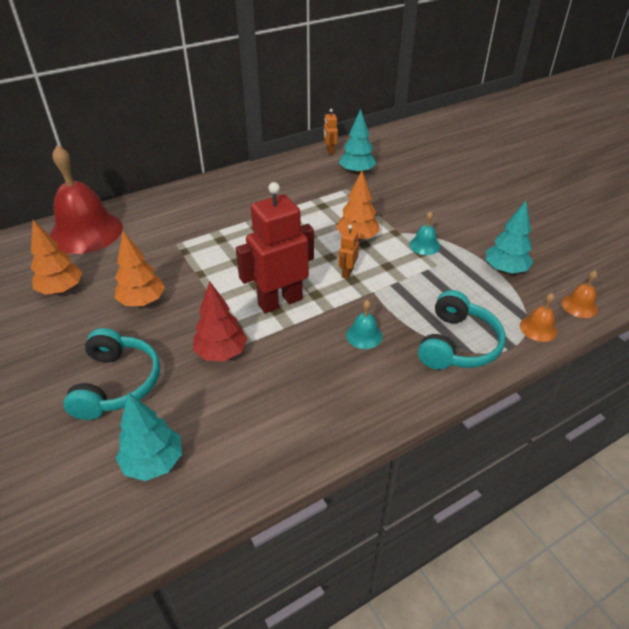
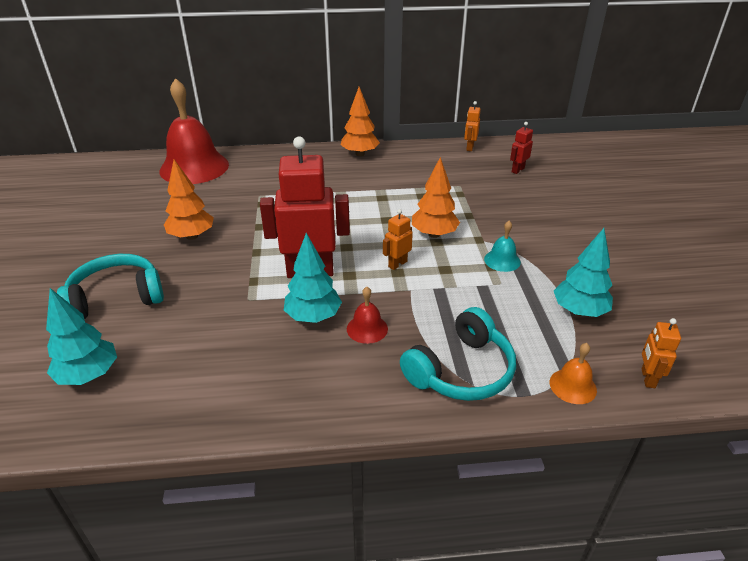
camera: 25 degrees right, 5 degrees down
orange tree [31,220,83,295] -> orange tree moved to [341,87,380,156]
turquoise headphones [63,328,160,420] -> turquoise headphones turned 135 degrees counterclockwise [57,254,164,319]
red tree [193,281,247,361] -> none
turquoise tree [339,109,376,175] -> turquoise tree moved to [284,233,342,323]
turquoise bell [346,300,383,349] -> red bell [347,287,388,344]
orange bell [562,270,598,318] -> orange robot [641,318,681,388]
none -> red robot [510,122,533,174]

